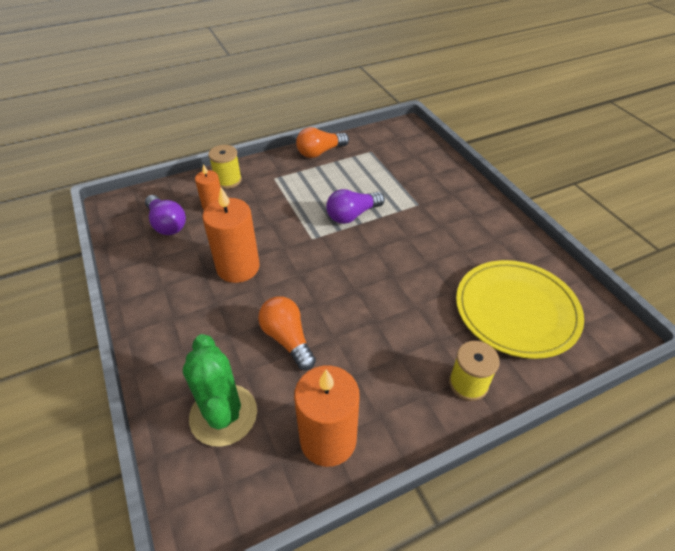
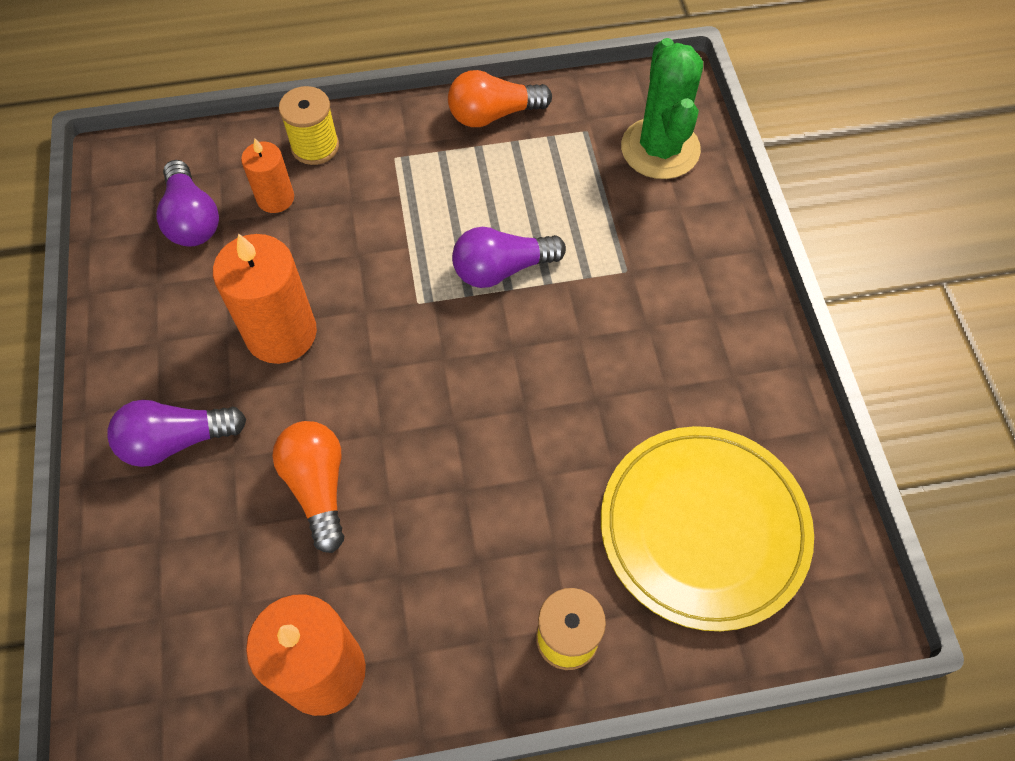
camera: 15 degrees right, 15 degrees up
green cactus [183,334,257,447] -> green cactus moved to [621,38,703,179]
none -> purple light bulb [107,400,246,467]

